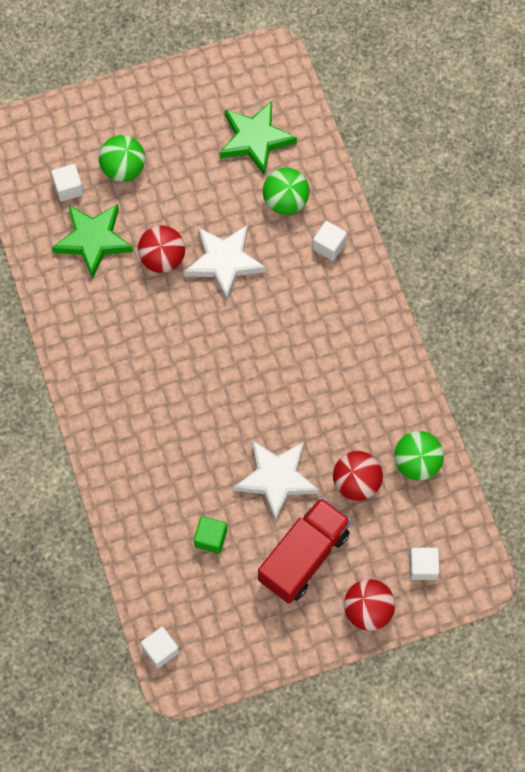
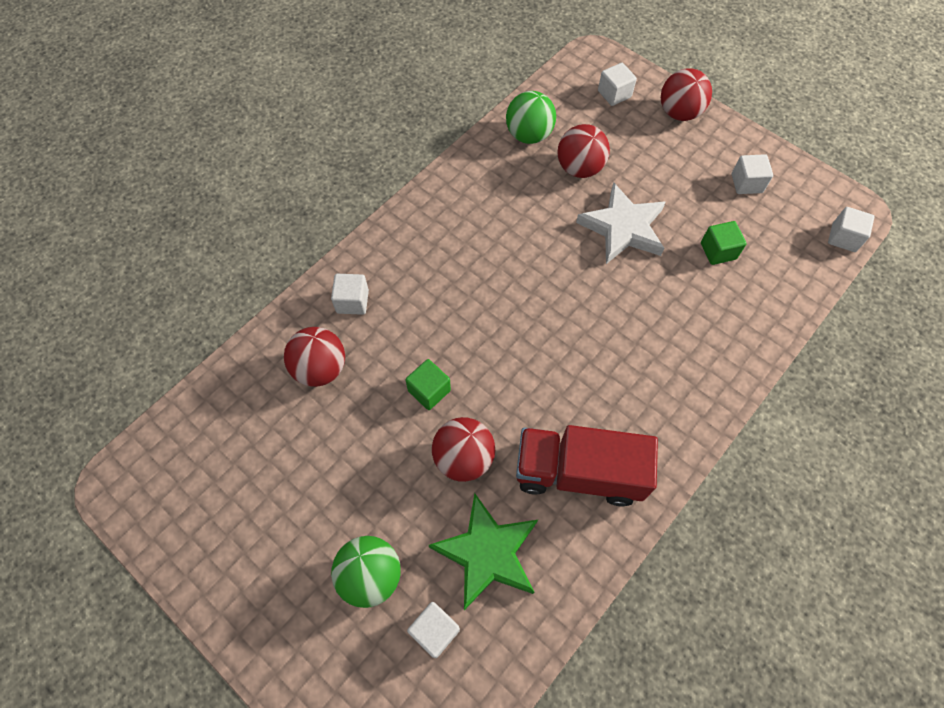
camera: 120 degrees left, 5 degrees down
white star [184,225,266,301] -> green cube [405,359,451,410]
green star [220,101,297,176] -> none
red truck [258,497,351,604] -> red truck moved to [516,425,658,507]
green ball [263,168,310,215] -> red ball [284,327,345,387]
none -> white cube [732,154,773,194]

